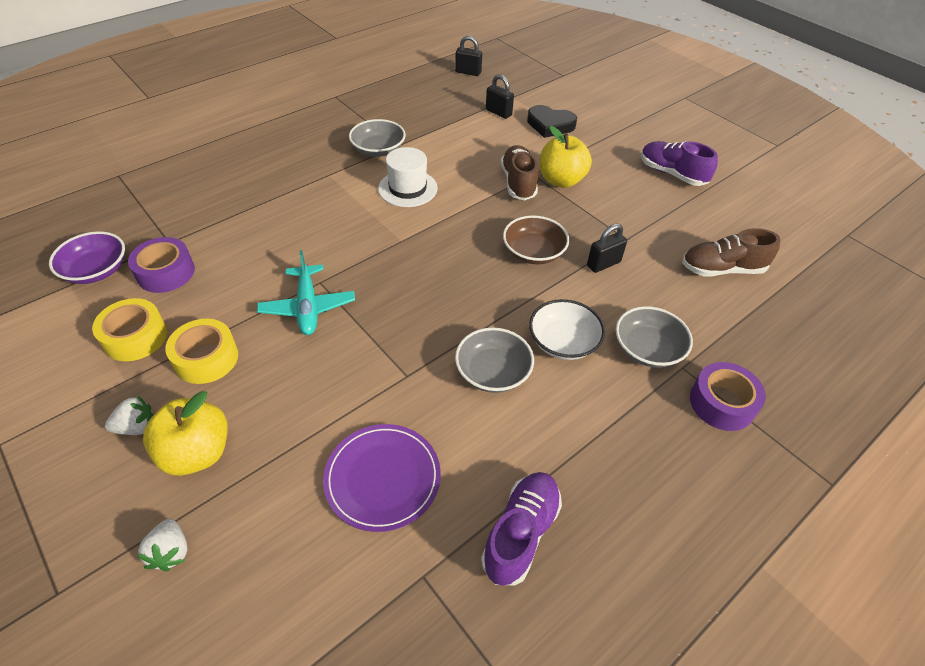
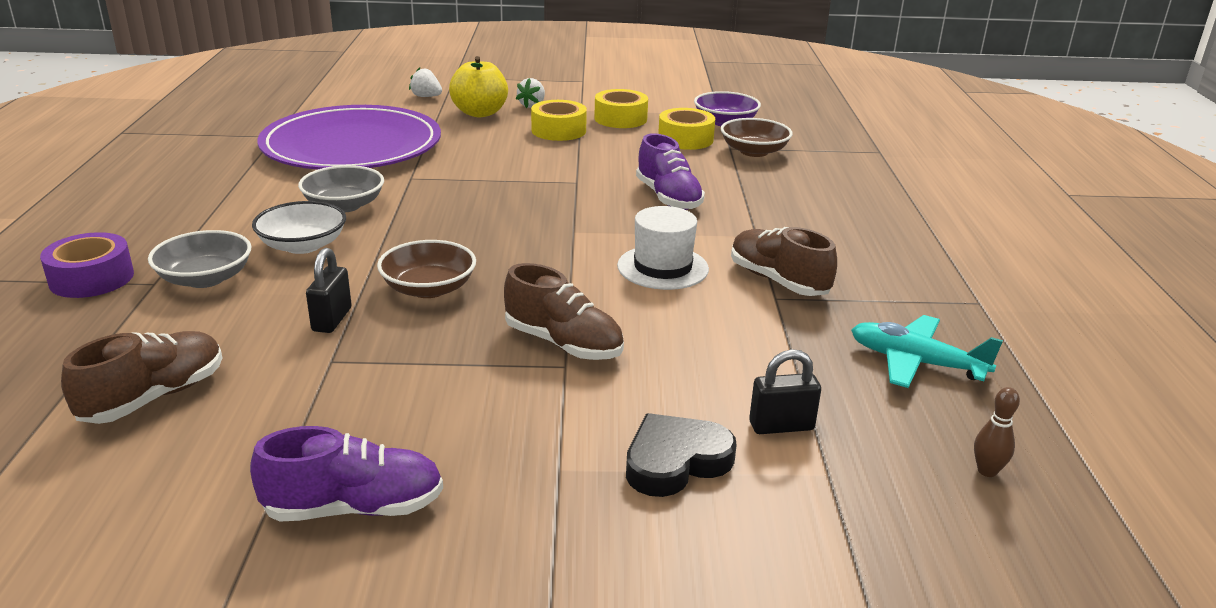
camera: 130 degrees right, 20 degrees down
purple tape [128,237,195,293] -> yellow tape [658,108,715,150]
turquoise plane [257,250,355,335] -> turquoise plane moved to [851,315,1003,388]
purple plate [323,424,441,532] -> purple plate [257,105,441,170], size x1.86
grey bowl [349,119,406,157] -> brown shoe [731,227,837,296]
black padlock [455,36,482,76] -> brown bowling pin [974,387,1020,477]
purple shoe [481,472,562,586] -> purple shoe moved to [636,133,705,210]
yellow apple [540,126,592,188] -> none
none -> brown bowl [721,118,793,157]

